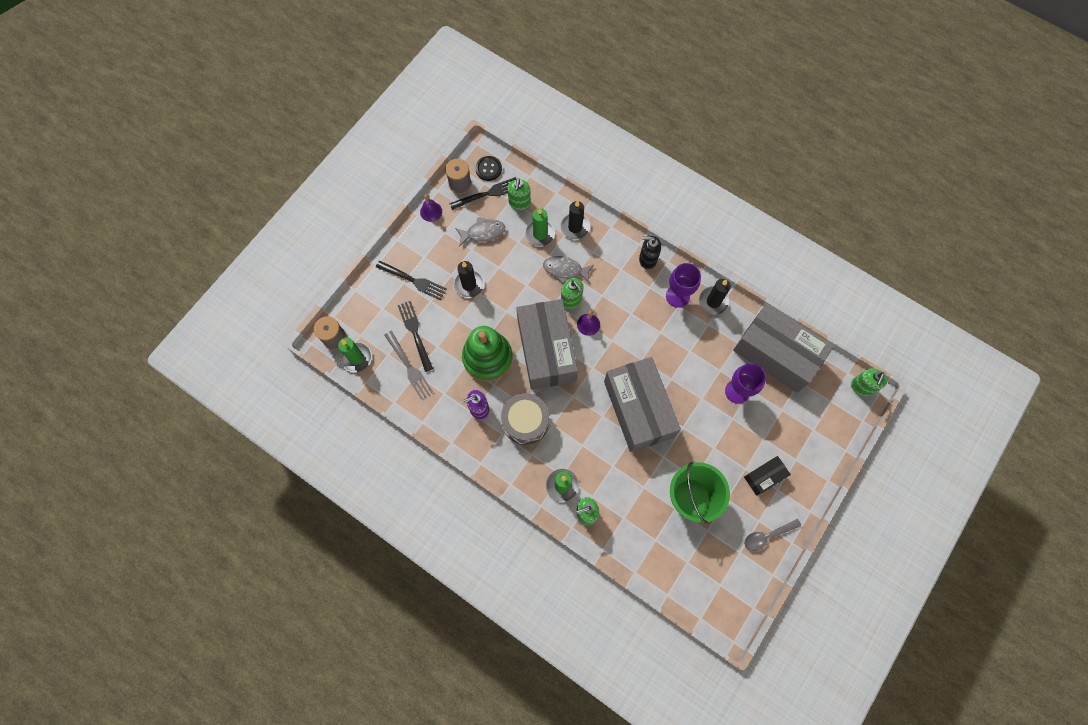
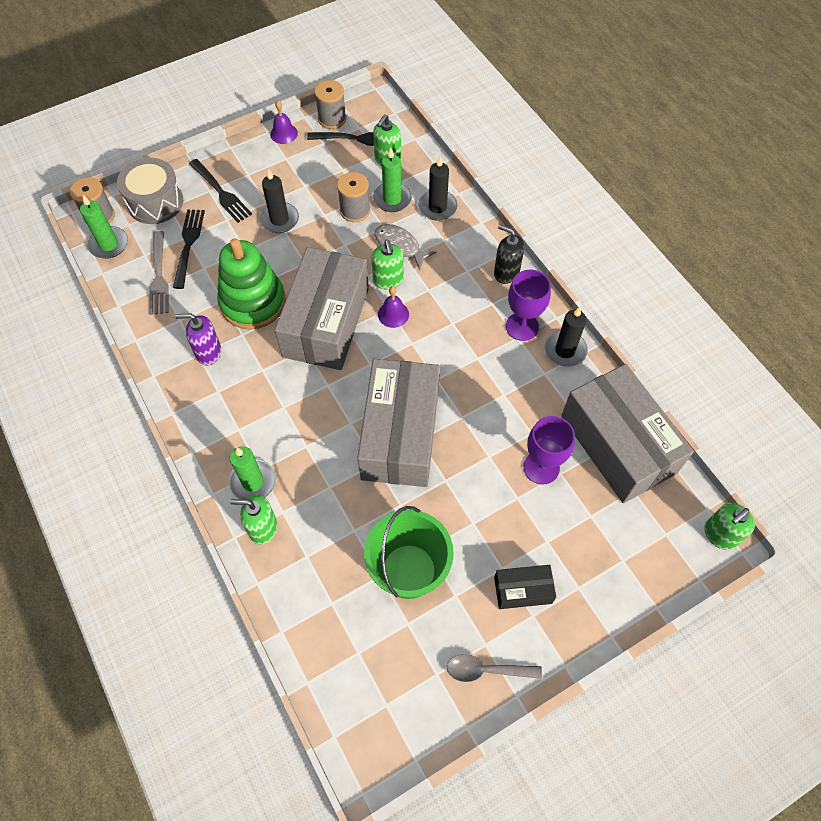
camera: 25 degrees right, 10 degrees down
grey fish [455,217,505,247] -> none
black button [475,156,502,181] -> none
grey drum [501,393,549,445] -> grey drum moved to [117,158,183,224]
none -> grey spool [337,172,370,222]

